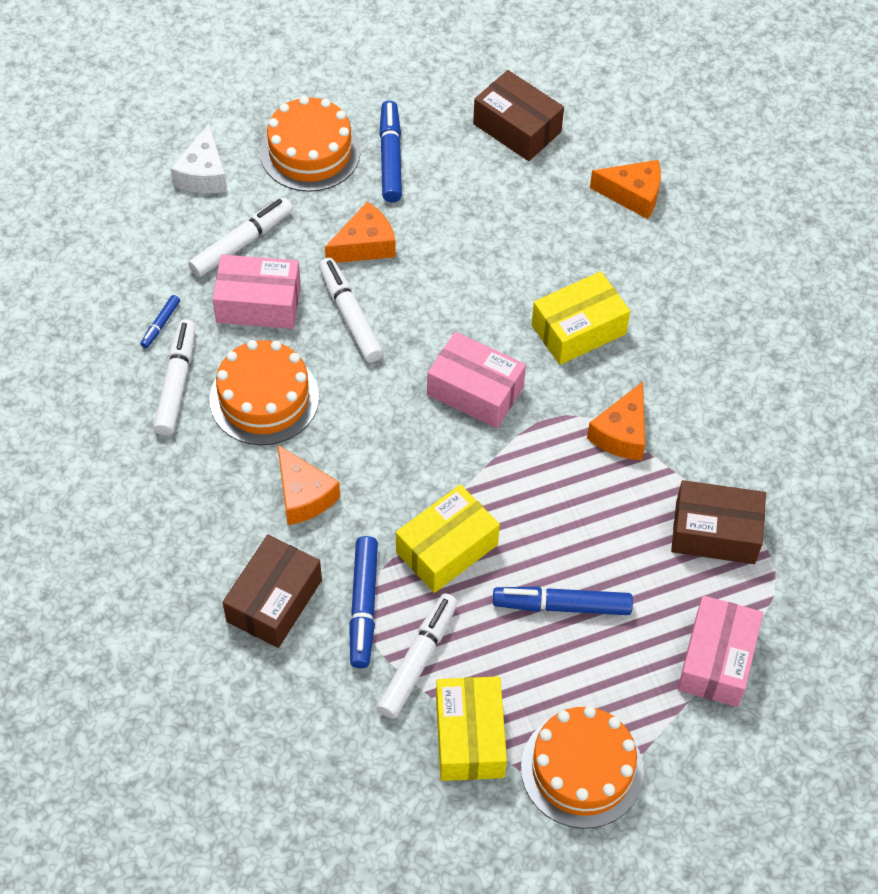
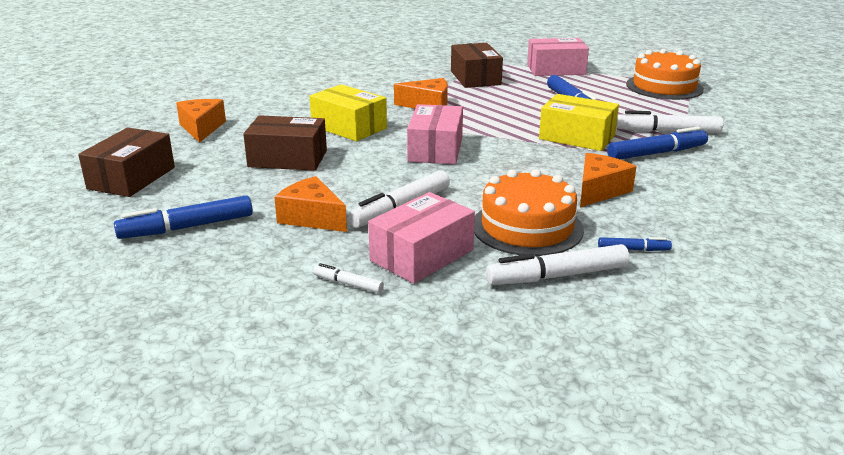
camera: 110 degrees left, 30 degrees down
blue marker [140,295,180,348] -> blue marker moved to [598,237,672,251]
white cheese [170,124,227,194] -> none
white marker [188,197,293,277] -> white marker [313,263,384,293], size x0.51
pink box [213,254,301,329] -> pink box turned 60 degrees clockwise [368,192,475,284]
brown box [223,535,322,648] -> brown box moved to [243,115,327,171]
orange cake [260,96,361,192] -> none
yellow box [436,676,507,781] -> none

